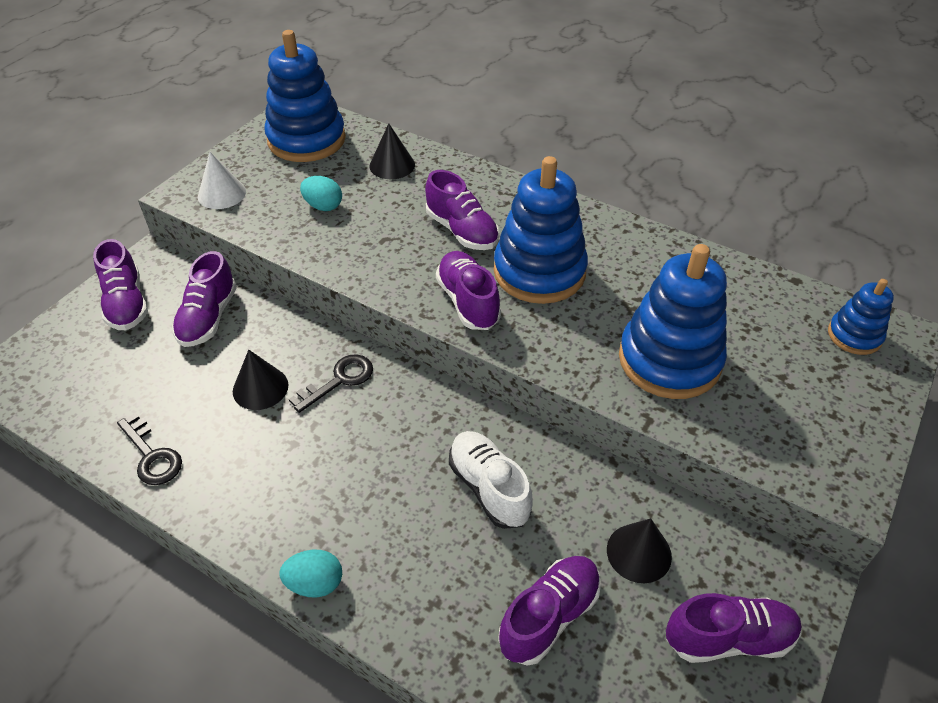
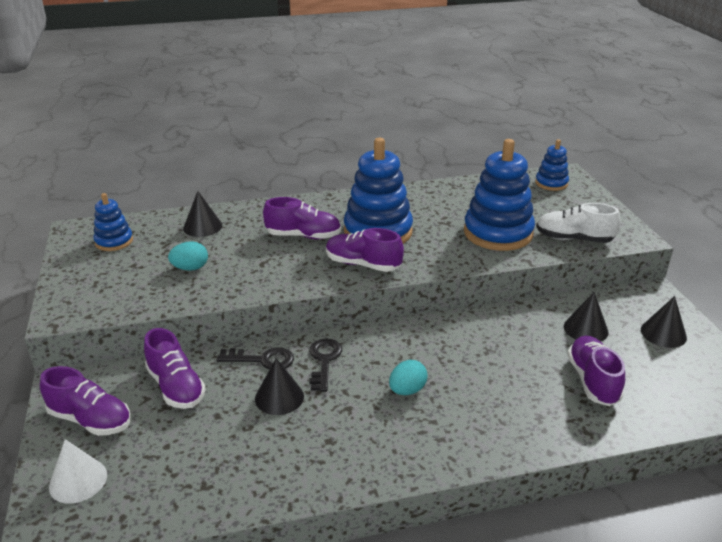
camera: 45 degrees left, 15 degrees down
black key [117,413,182,485] -> black key moved to [217,347,294,370]
white cone [198,152,246,209] -> white cone moved to [49,439,107,504]
blue stacking toy [264,30,346,162] -> blue stacking toy [93,193,133,251], size x0.53
turquoise egg [279,550,342,597] -> turquoise egg moved to [389,360,428,395]
white shoe [449,431,533,529] -> white shoe moved to [536,203,620,243]
purple shoe [666,593,802,663] -> black cone [641,296,687,348]

